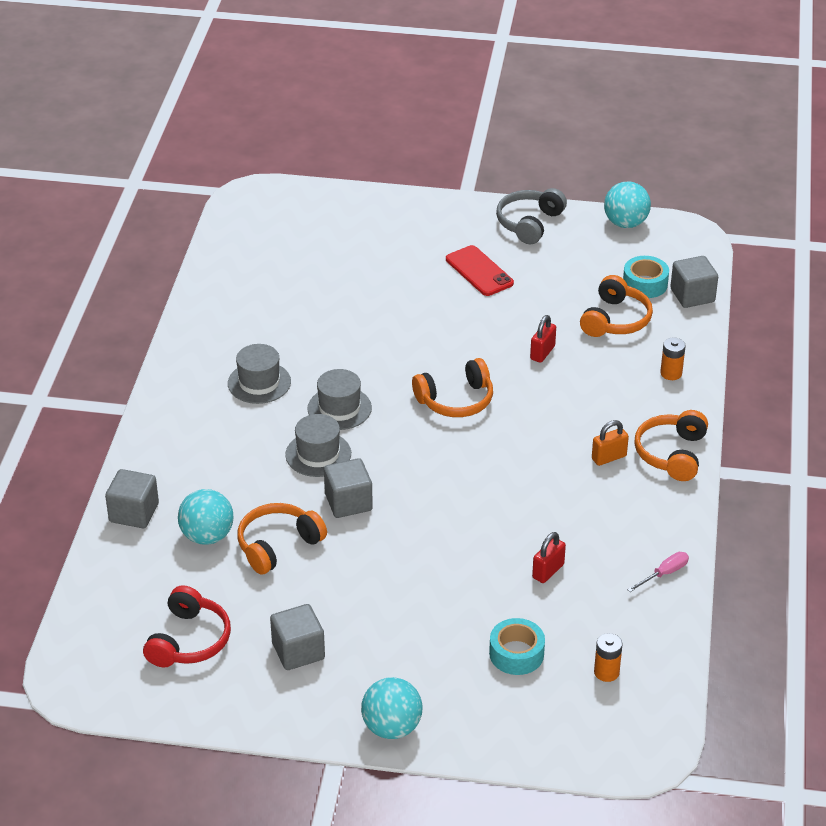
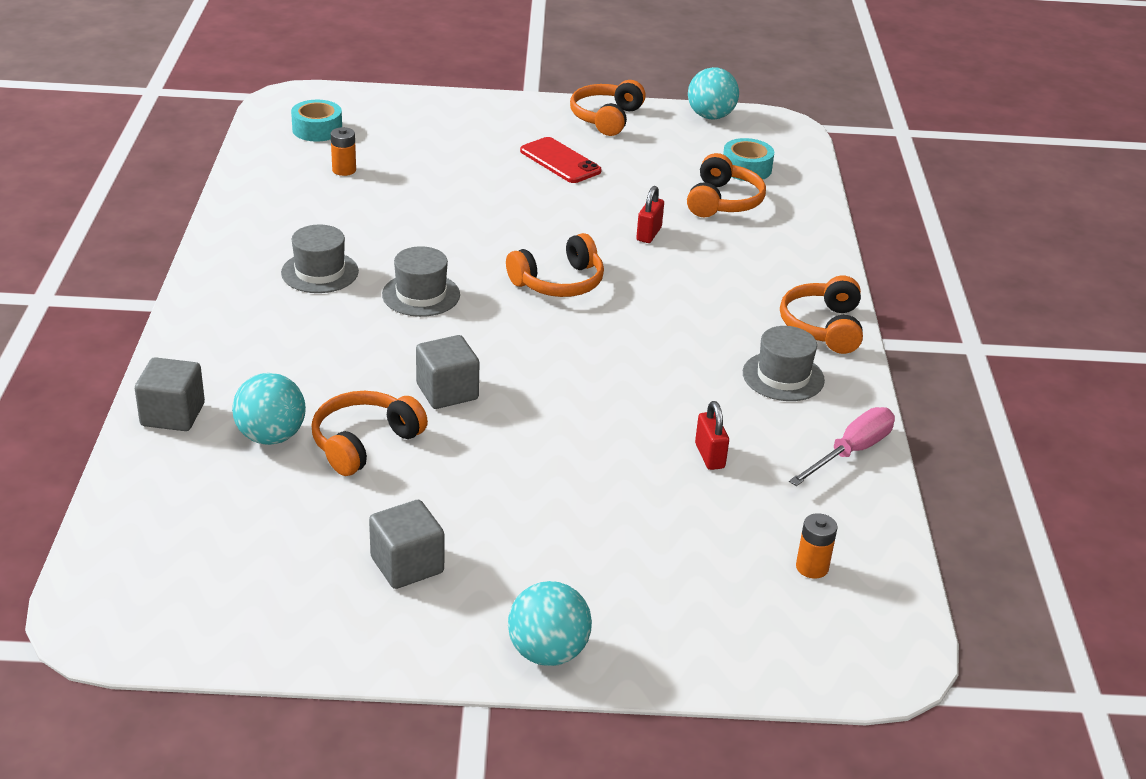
camera: 10 degrees left, 5 degrees down
red headphones [143,585,231,667] -> none
grey hat [285,414,351,477] -> grey hat moved to [743,326,825,401]
turquoise tape [489,618,545,675] -> turquoise tape moved to [291,100,342,142]
grey headphones [496,188,567,244] -> orange headphones [570,80,646,136]
red padlock [532,532,566,583] -> red padlock turned 45 degrees counterclockwise [695,401,729,470]
orange padlock [592,420,629,466] -> none
pink screwdriver [627,552,689,592] -> pink screwdriver [789,407,895,486], size x1.63
orange battery [660,337,686,380] -> orange battery moved to [331,127,356,176]
grey cube [670,256,718,308] -> none

